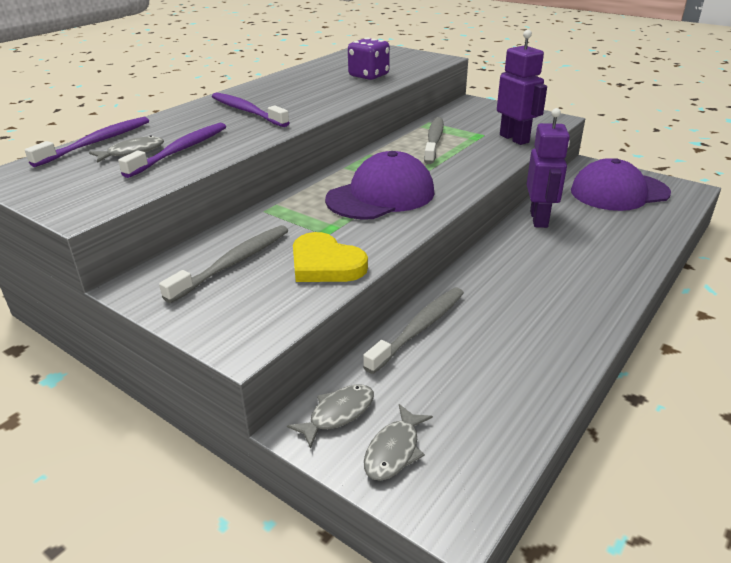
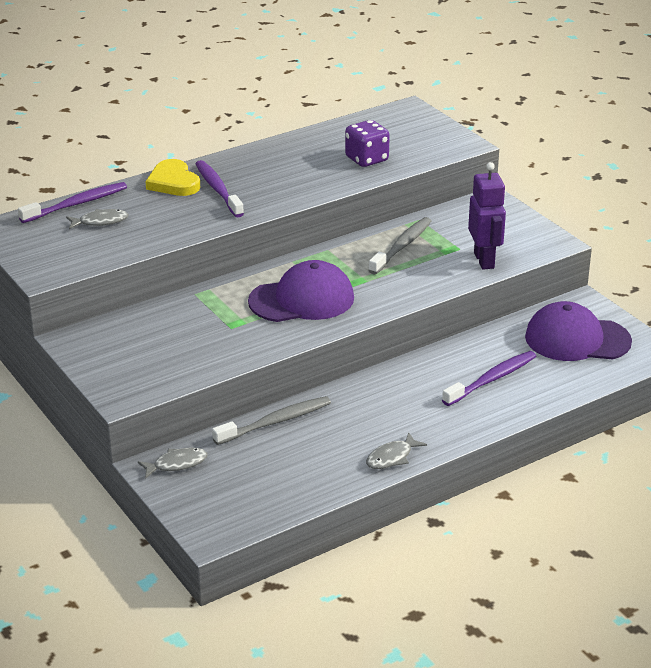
camera: 20 degrees right, 0 degrees up
purple toothbrush [118,123,226,178] -> purple toothbrush moved to [442,351,536,406]
grey toothbrush [159,225,288,303] -> none
yellow heart [293,232,368,282] -> yellow heart moved to [145,159,200,196]
grey fish [364,404,433,481] -> grey fish moved to [366,432,427,469]
purple robot [527,108,570,228] -> none

